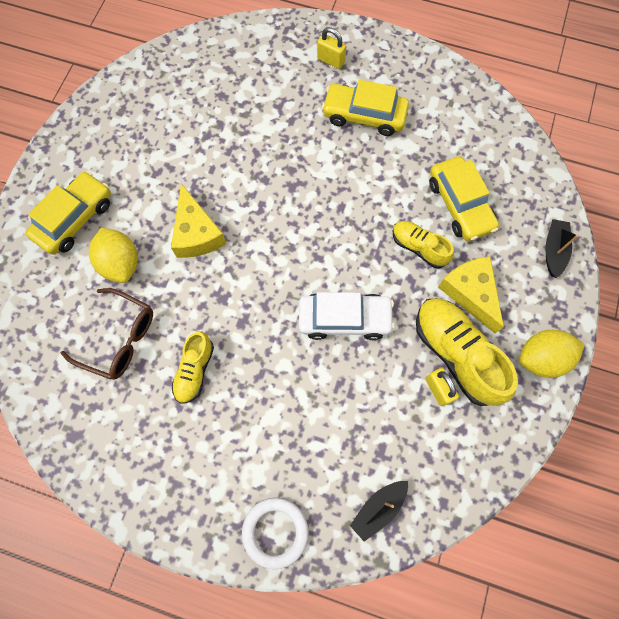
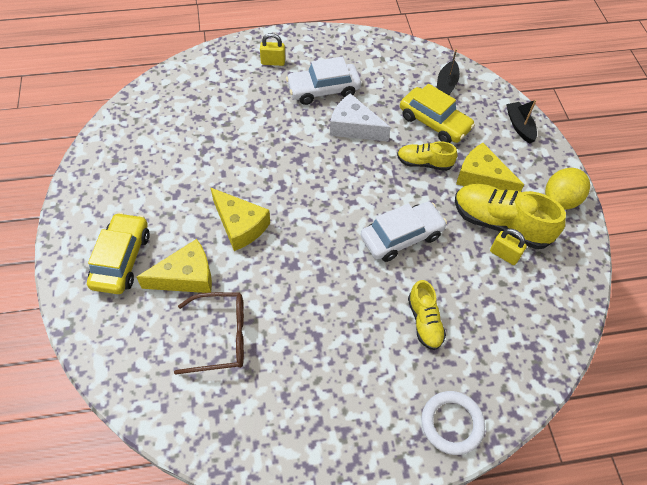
camera: 30 degrees left, 15 degrees down
yellow lemon [89,228,138,283] -> yellow cheese [136,239,212,293]
yellow shoe [171,331,214,404] -> yellow shoe moved to [408,280,446,350]
yellow car [322,80,409,136] -> white car [286,57,361,105]
black boat [350,481,408,541] -> black boat moved to [437,49,460,95]
none -> white cheese [330,93,391,141]

